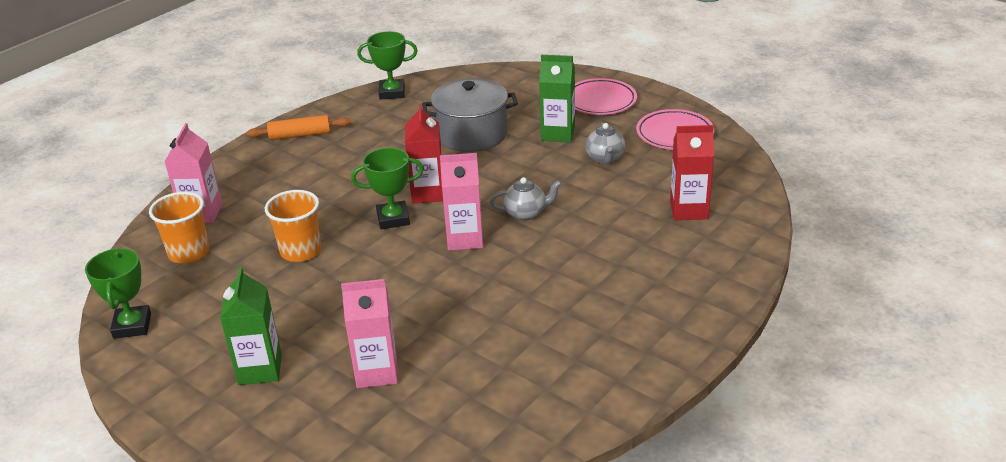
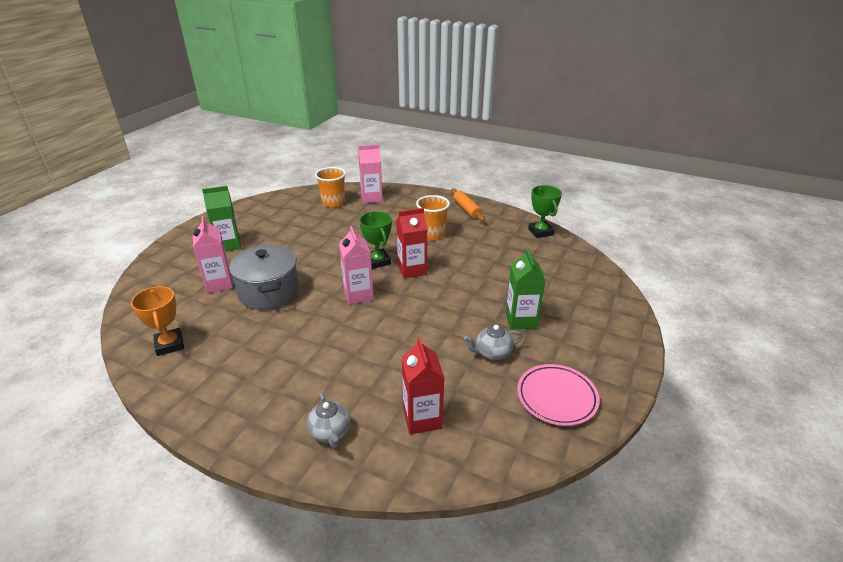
camera: 75 degrees right, 0 degrees up
green trophy [85,248,151,339] -> none
orange cup [265,190,321,262] -> orange cup moved to [416,195,450,240]
grey pot [422,78,518,152] -> grey pot moved to [229,245,299,310]
grey teapot [490,177,562,220] -> grey teapot moved to [307,393,350,448]
pink plate [575,78,637,115] -> none
none -> orange trophy [131,286,184,356]

